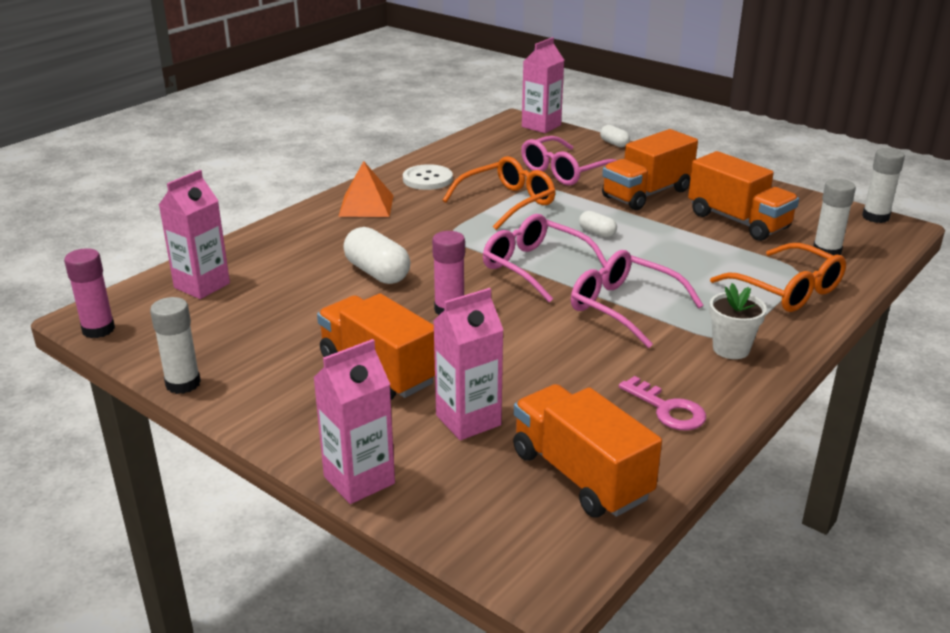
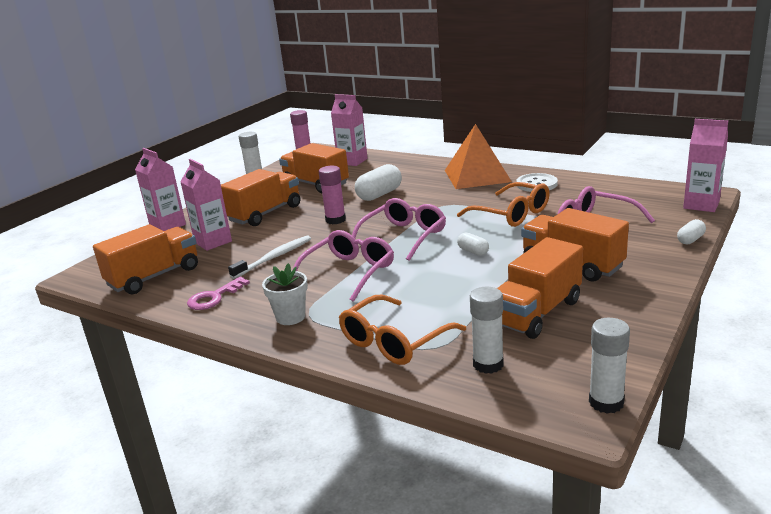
camera: 85 degrees right, 5 degrees down
orange pyramid [338,161,394,217] -> orange pyramid [445,124,512,189], size x1.52
white capsule [579,211,617,238] -> white capsule turned 75 degrees counterclockwise [457,233,489,256]
none -> white toothbrush [228,235,311,279]
none -> orange truck [279,143,349,193]

